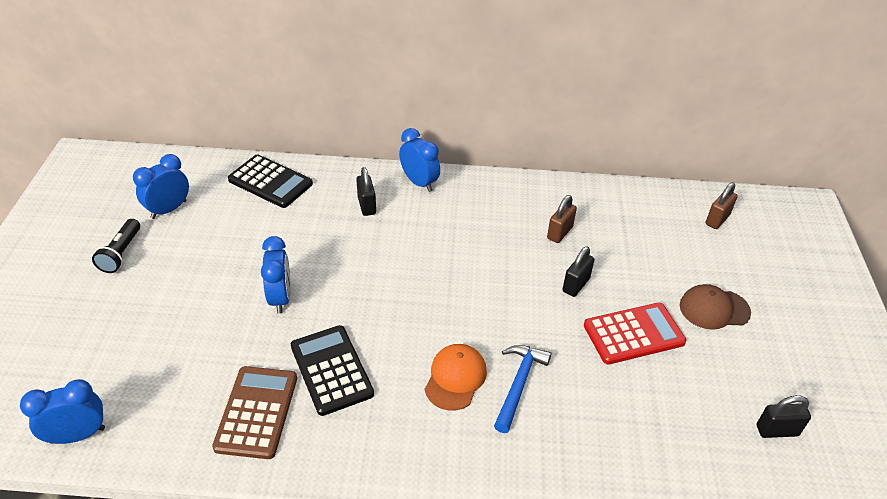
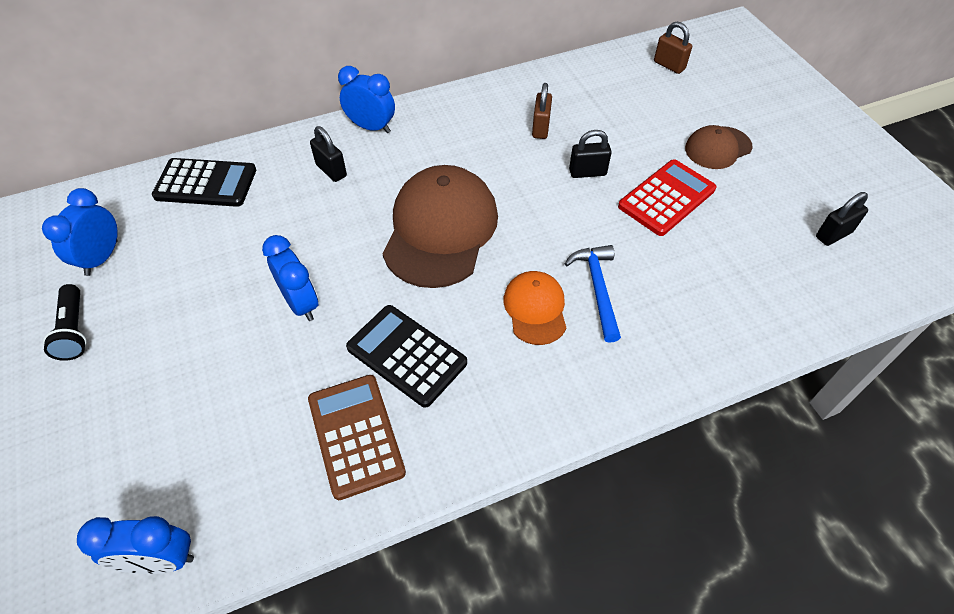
camera: 25 degrees left, 10 degrees up
blue clock [20,379,105,444] -> blue clock turned 135 degrees counterclockwise [77,516,194,574]
black padlock [563,247,595,297] -> black padlock turned 75 degrees clockwise [569,130,612,178]
brown padlock [706,183,738,229] -> brown padlock turned 60 degrees counterclockwise [654,21,692,74]
none -> brown cap [383,165,498,288]

